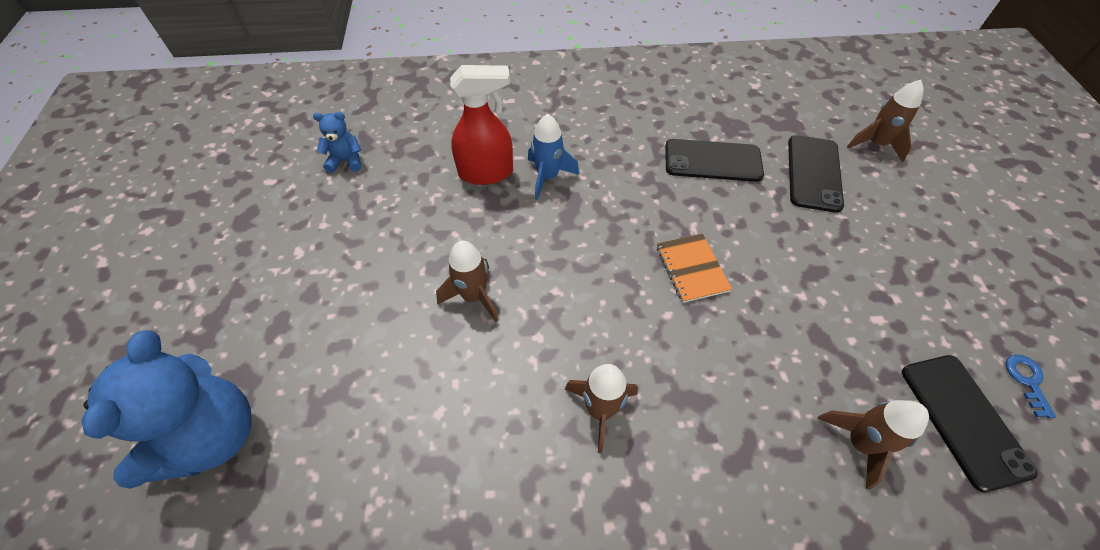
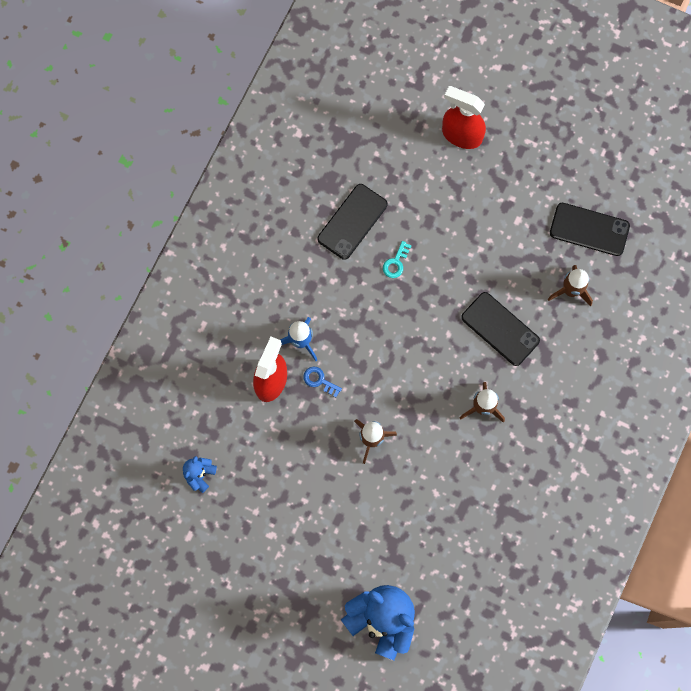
camera: 60 degrees left, 20 degrees up
orange notebook [657,233,732,303] -> none
black phone [788,135,844,213] -> black phone moved to [461,292,540,366]
brown rocket [847,80,924,162] -> none
blue key [1006,355,1056,418] -> blue key moved to [303,367,342,397]
none -> turquoise key [383,241,412,278]
none -> red spray bottle [442,86,486,149]

